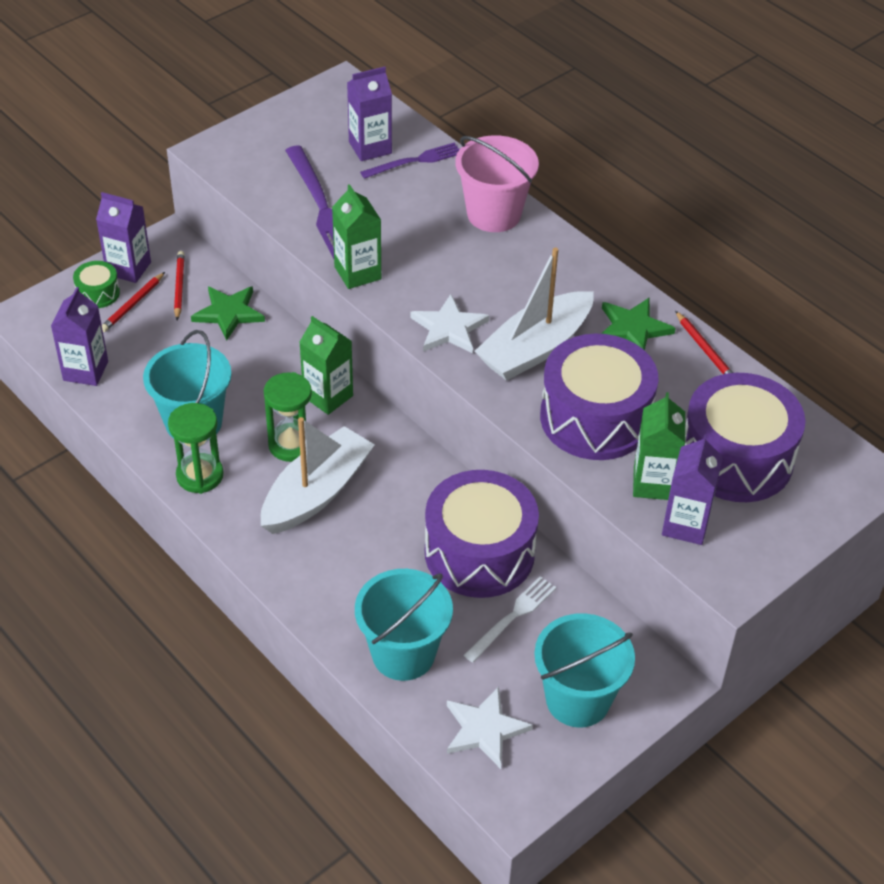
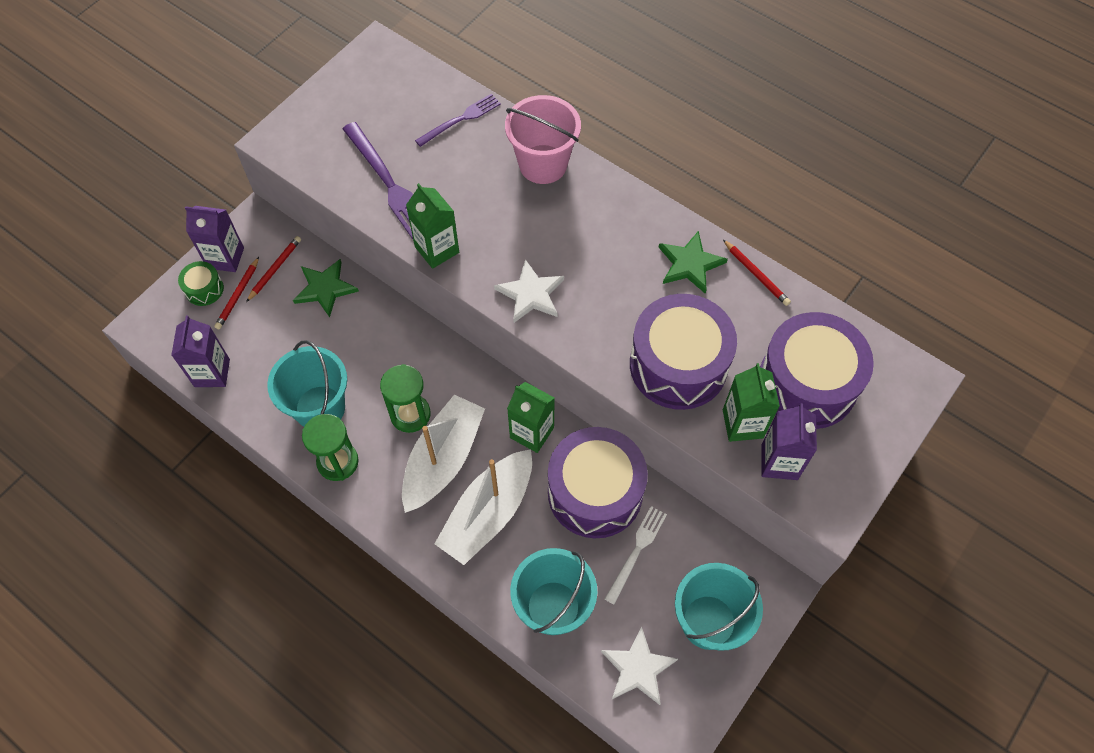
camera: 10 degrees left, 15 degrees up
red pencil [174,251,185,320] -> red pencil turned 45 degrees clockwise [246,236,301,302]
green carton [299,316,353,415] -> green carton moved to [507,382,555,453]
purple carton [347,67,392,161] -> none
white boat [474,247,594,381] -> white boat moved to [435,449,532,565]

